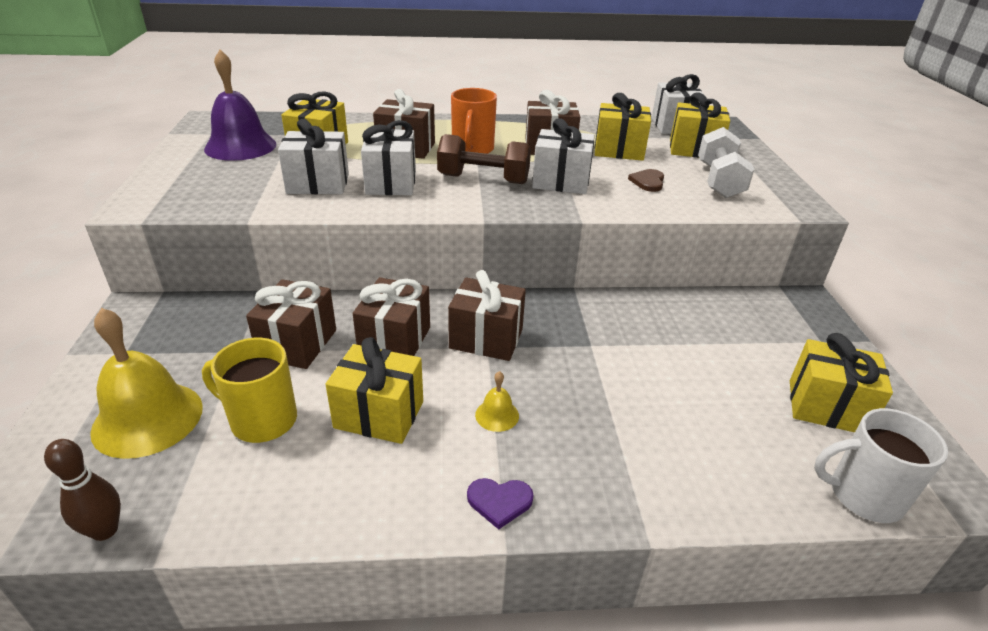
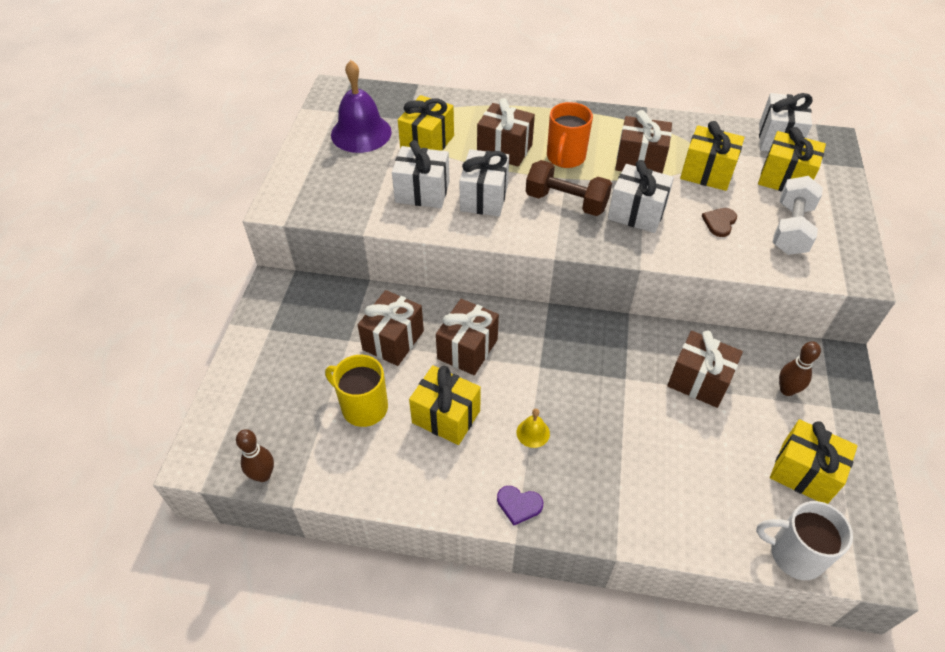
camera: 15 degrees right, 15 degrees up
yellow bell [90,308,203,459] -> none
brown gift [448,270,526,361] -> brown gift moved to [667,331,743,408]
none -> brown bowling pin [779,342,821,396]

